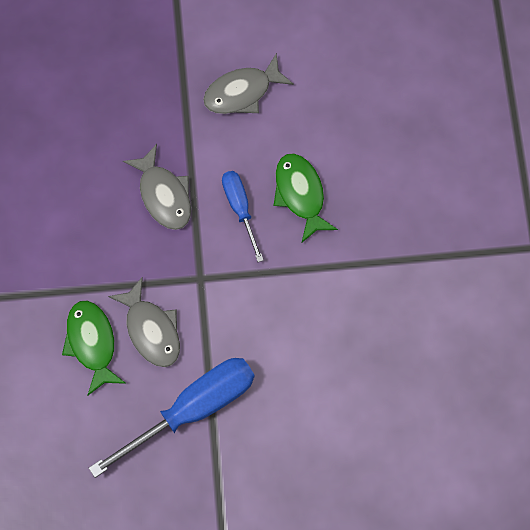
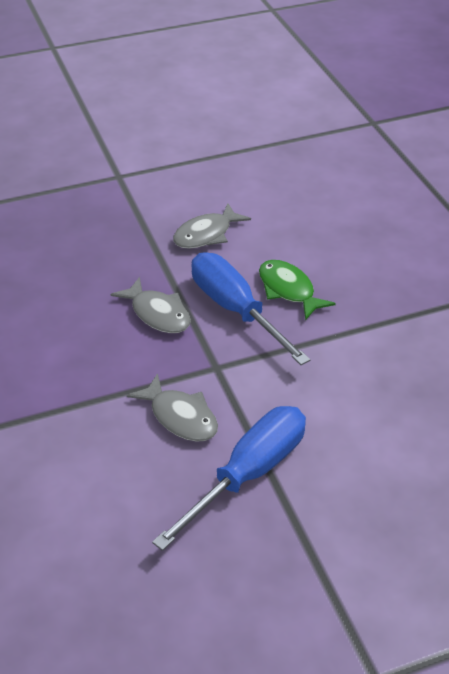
camera: 15 degrees left, 30 degrees down
green fish [62,301,126,396] -> none
blue screwdriver [222,171,264,262] -> blue screwdriver [191,252,310,365], size x1.83

